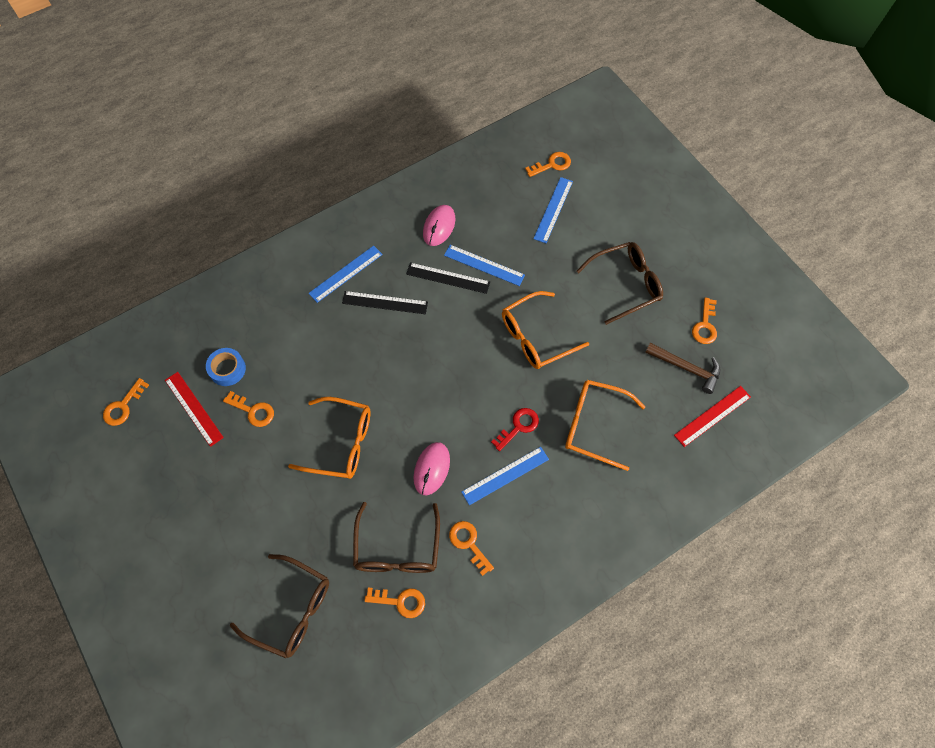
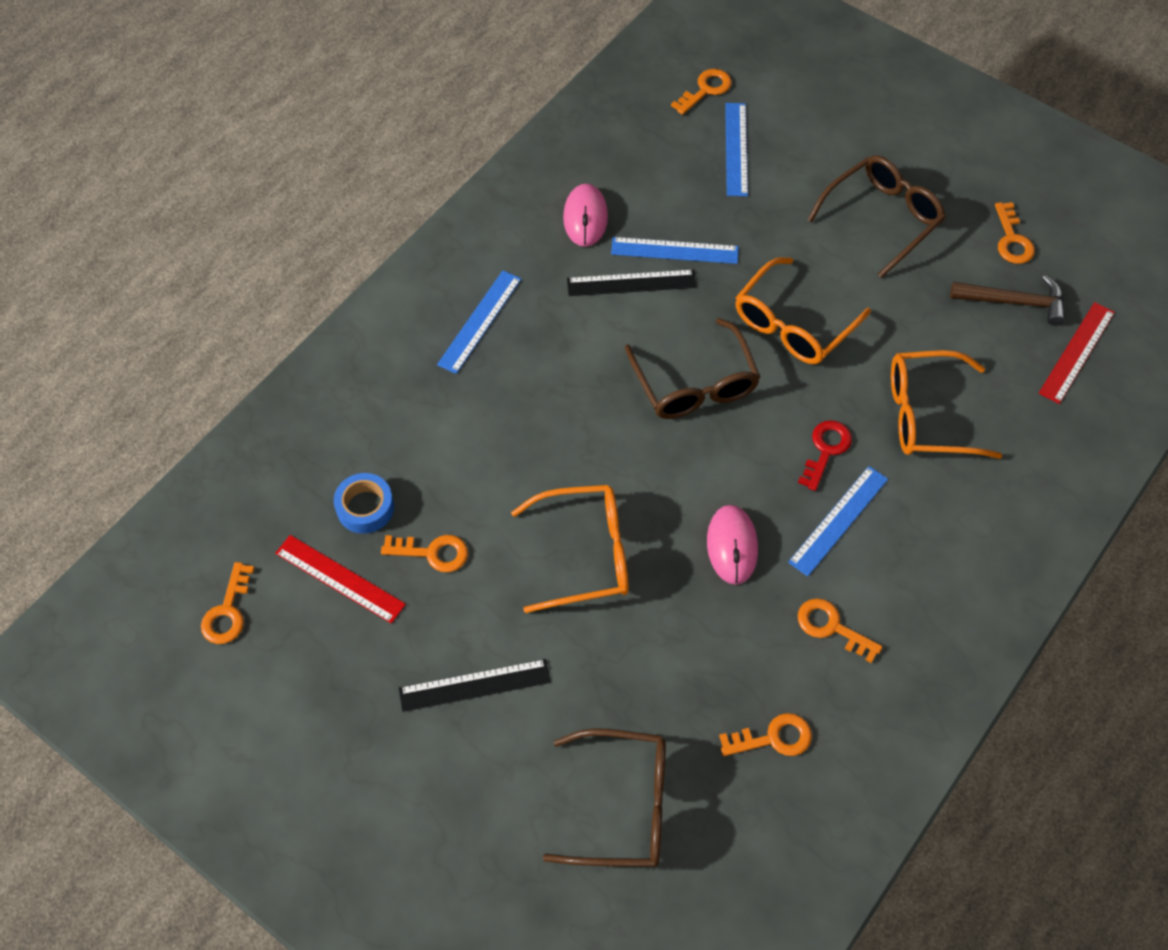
camera: 20 degrees left, 5 degrees down
black ruler [342,291,428,314] -> black ruler moved to [399,659,551,712]
brown glasses [353,502,440,573] -> brown glasses moved to [625,318,760,419]

